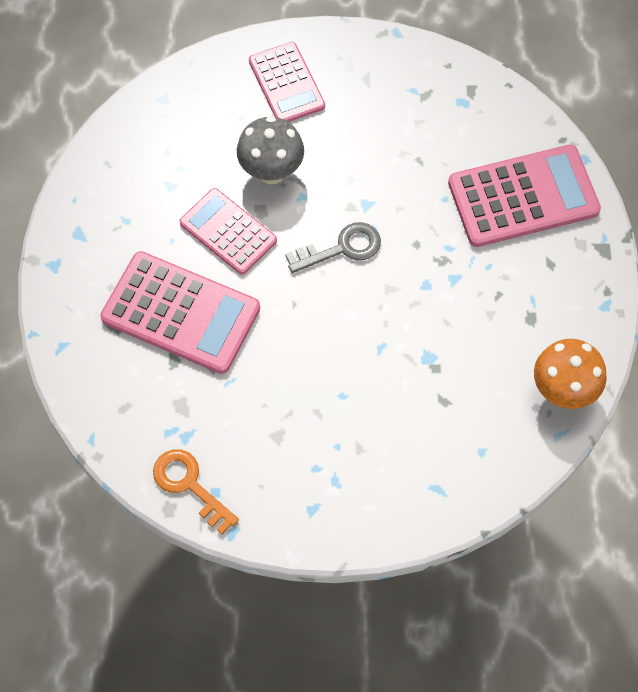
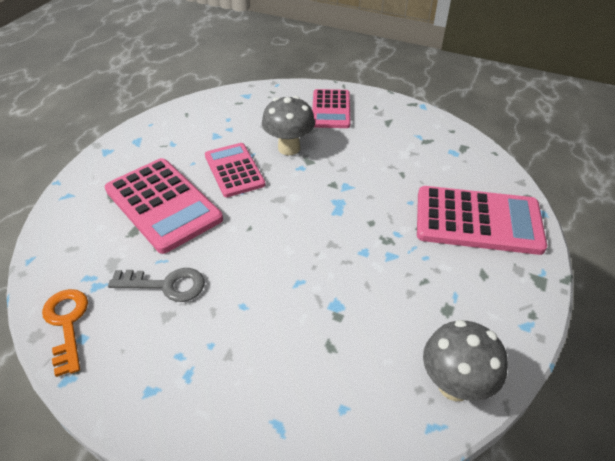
camera: 25 degrees right, 20 degrees down
grey key [285,222,381,273] -> grey key moved to [108,268,205,302]
orange mushroom [534,339,607,409] -> grey mushroom [423,320,508,401]

